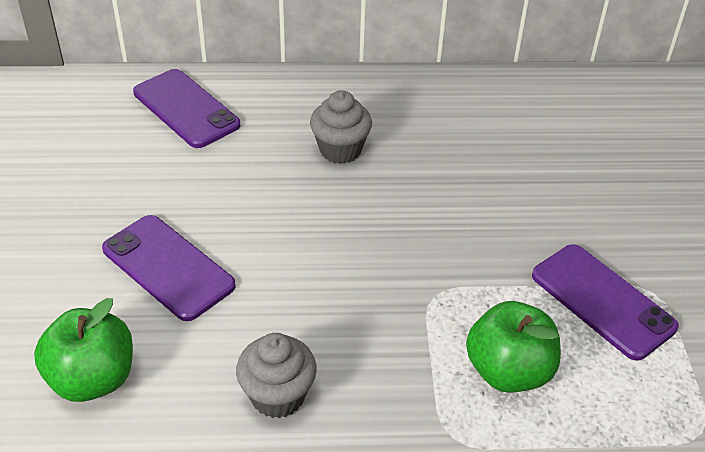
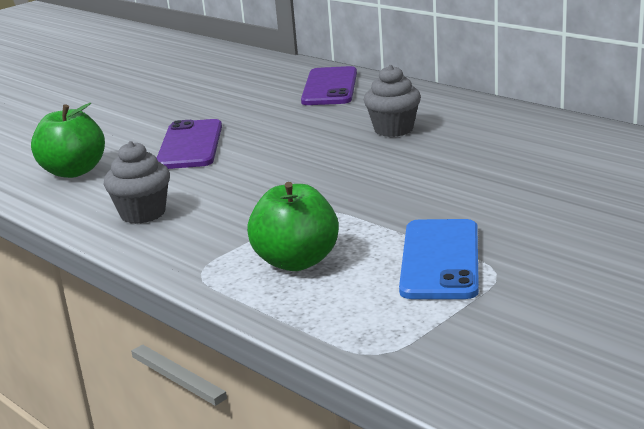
camera: 50 degrees right, 20 degrees down
purple phone [532,244,679,361] -> blue phone [399,219,479,299]

